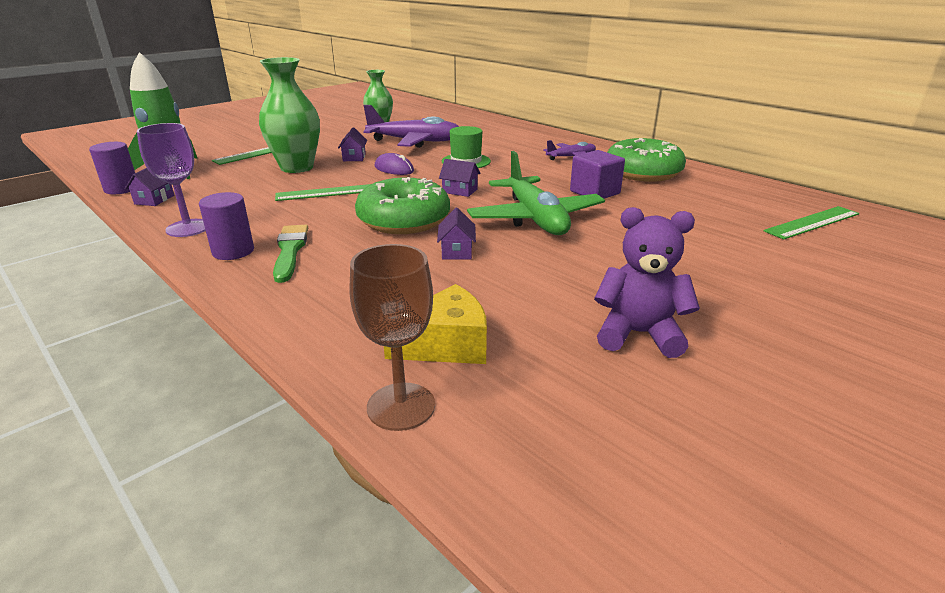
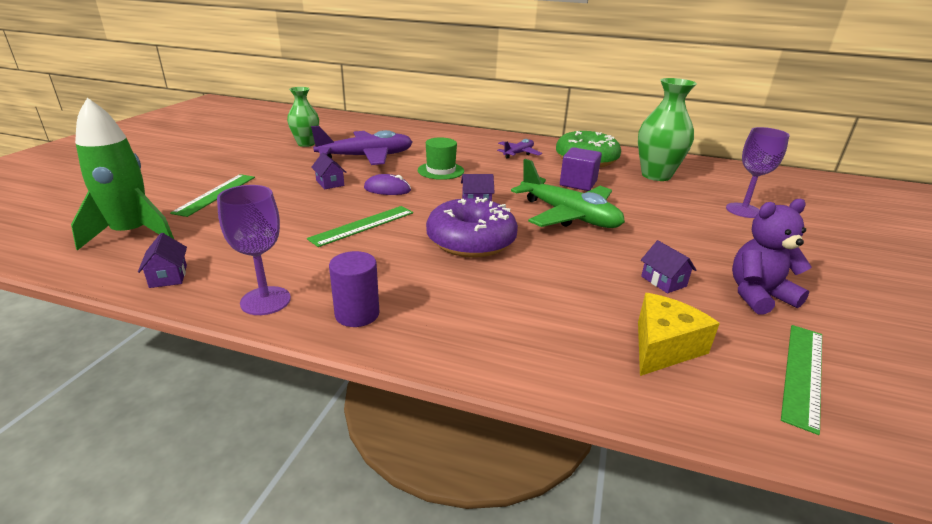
camera: 30 degrees left, 0 degrees up
purple cylinder [89,142,135,194] -> none
green vase [259,57,320,173] -> green vase moved to [638,78,697,181]
green brush [273,225,308,283] -> none
brown goblet [350,244,435,431] -> none
green donut [355,177,450,234] -> purple donut [426,197,518,258]
purple house [437,208,476,260] -> purple house moved to [641,241,696,293]
green ruler [764,206,859,240] -> green ruler moved to [781,325,822,435]
none -> purple goblet [726,127,789,218]

